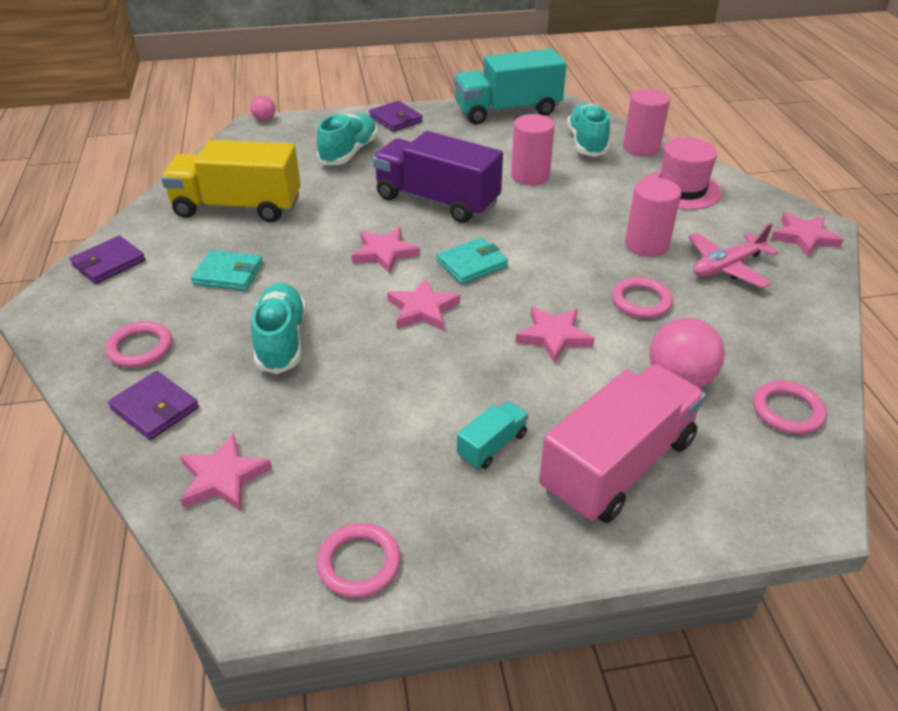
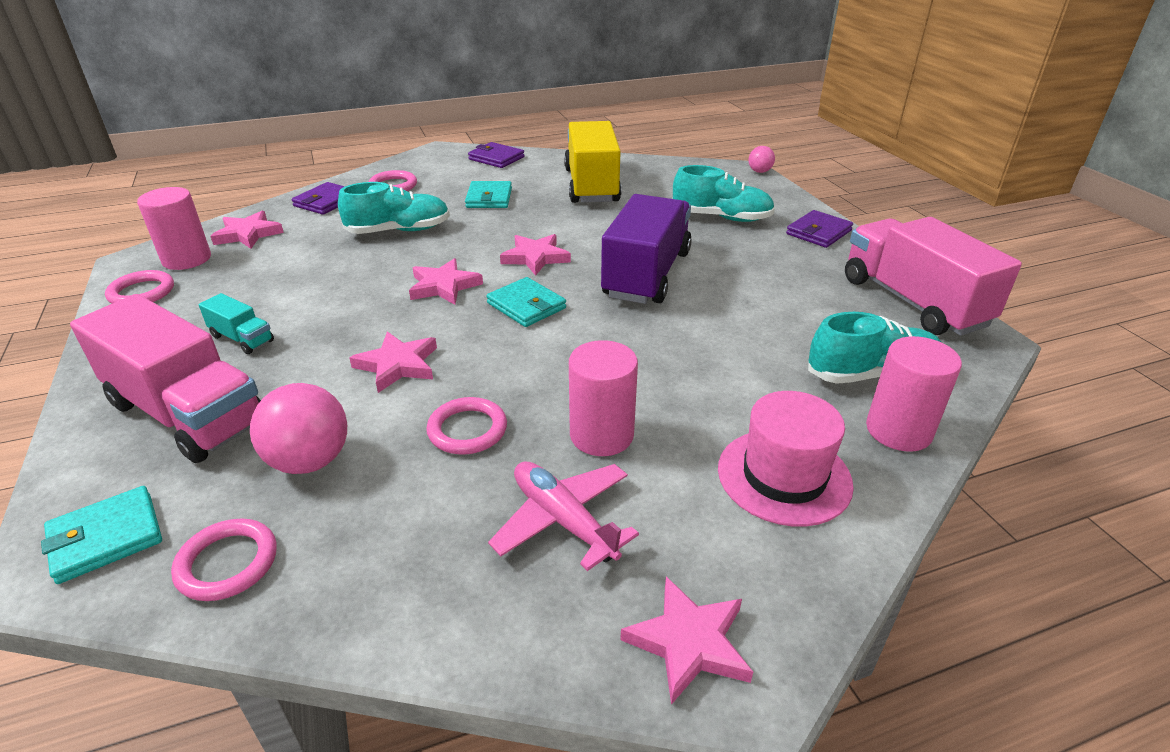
camera: 80 degrees right, 5 degrees down
turquoise truck [454,49,567,125] -> pink truck [845,217,1022,336]
pink cylinder [511,114,555,185] -> pink cylinder moved to [137,187,211,270]
none -> turquoise wallet [41,486,162,584]

